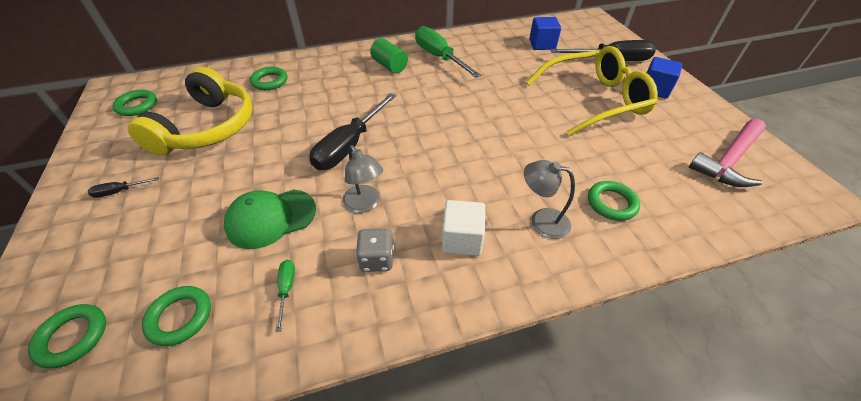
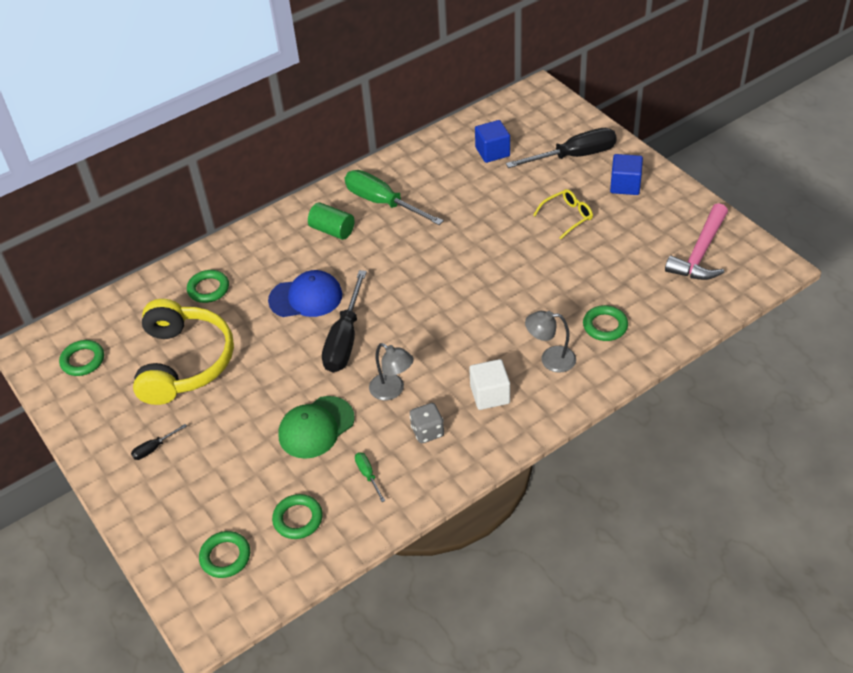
camera: 15 degrees left, 0 degrees up
yellow glasses [526,46,658,136] -> yellow glasses [533,189,593,239], size x0.45
none -> blue cap [268,270,342,317]

